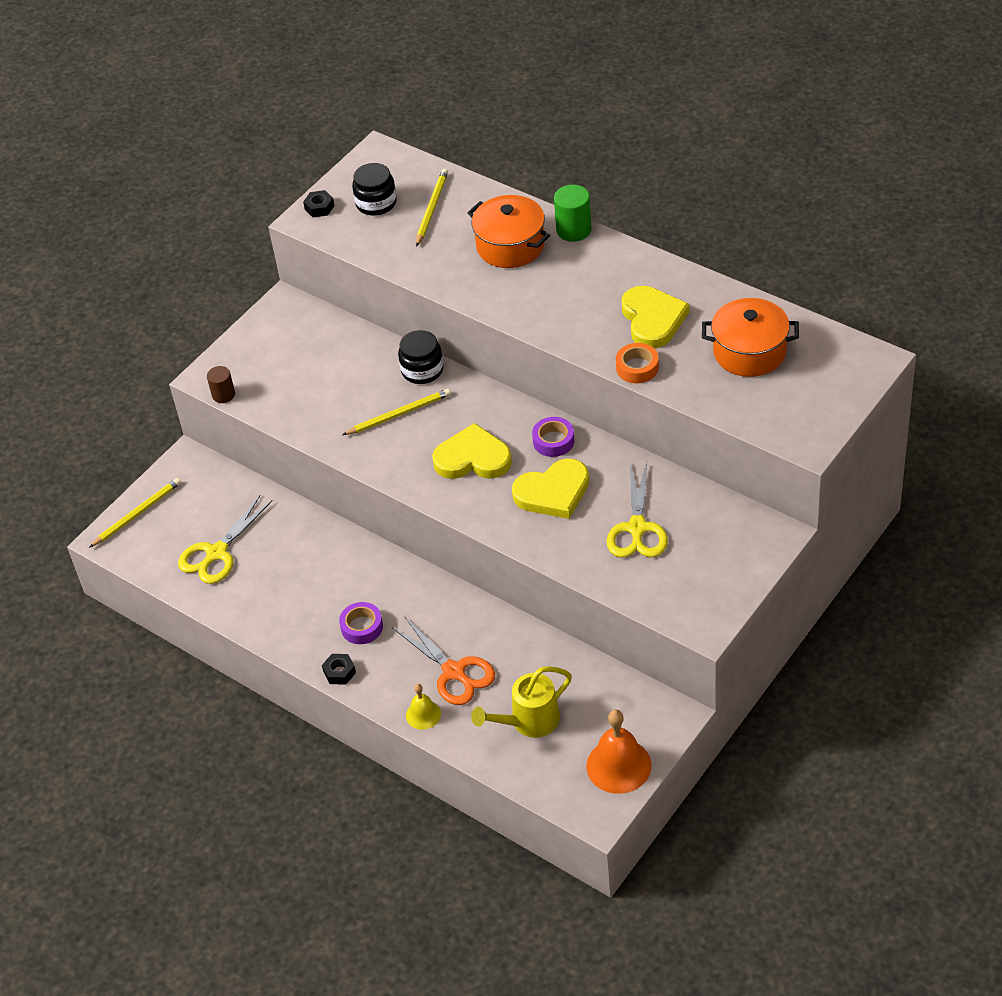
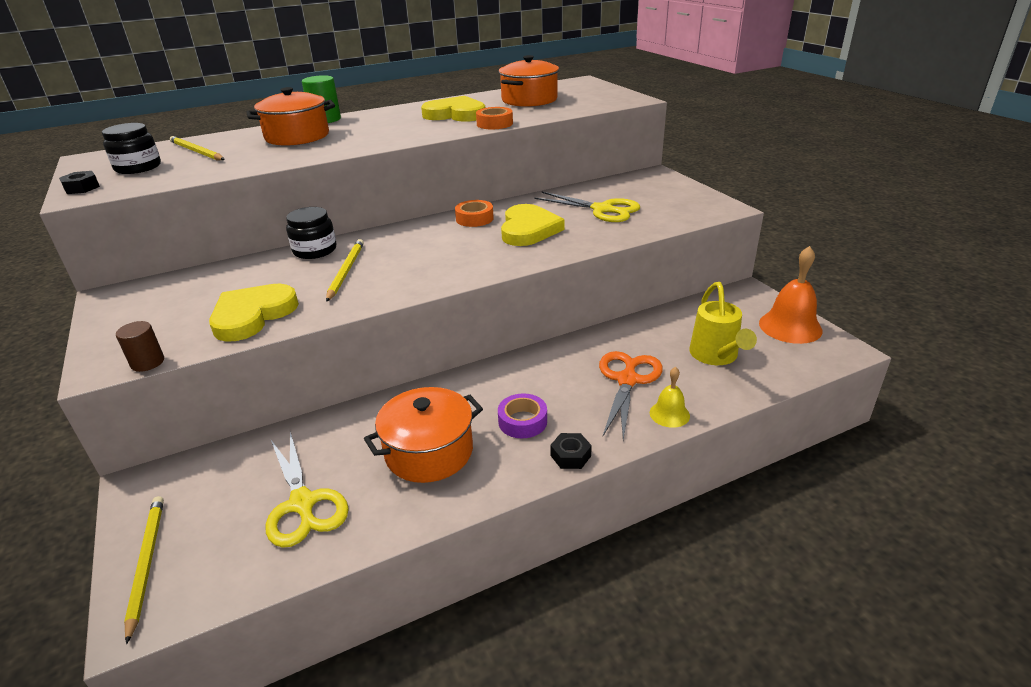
camera: 65 degrees left, 15 degrees down
orange scissors [392,617,495,705] -> orange scissors turned 60 degrees counterclockwise [599,351,663,440]
yellow heart [432,423,512,479] -> yellow heart moved to [209,284,299,342]
purple tape [532,417,574,457] -> orange tape [455,200,494,227]
none -> orange pot [364,387,483,483]

